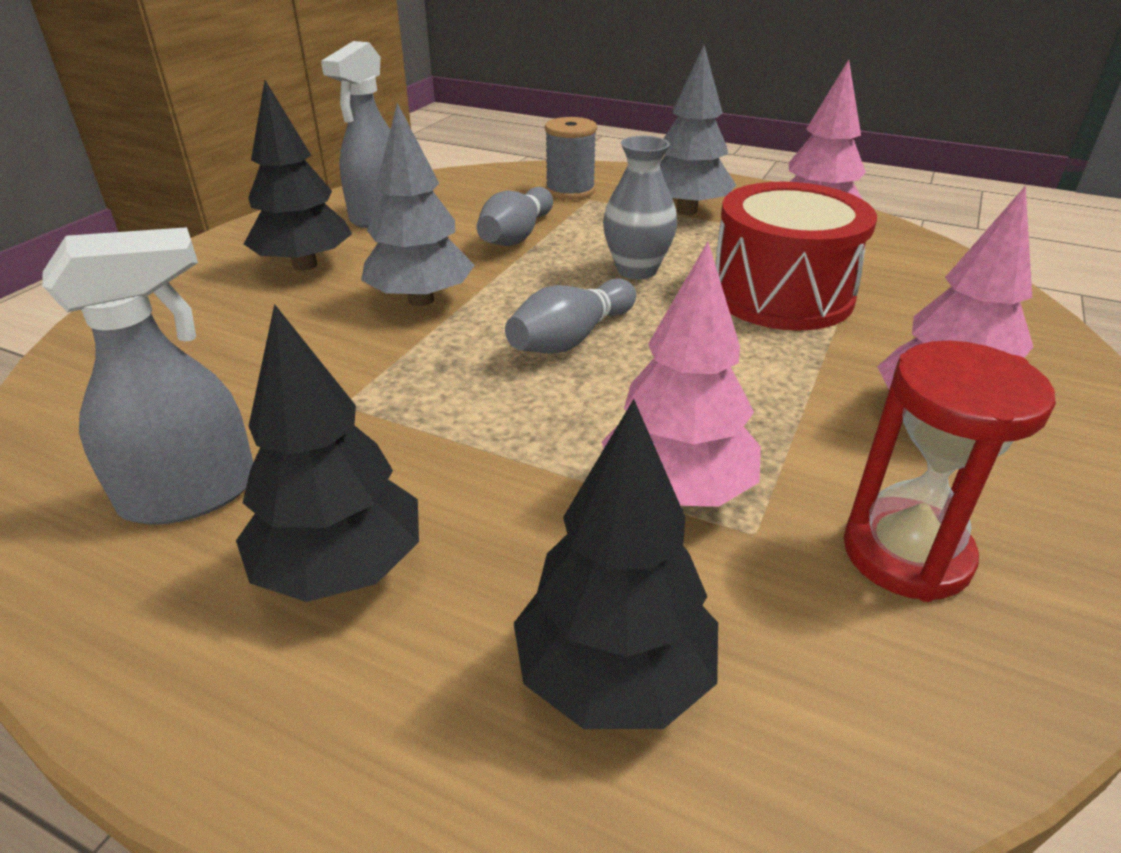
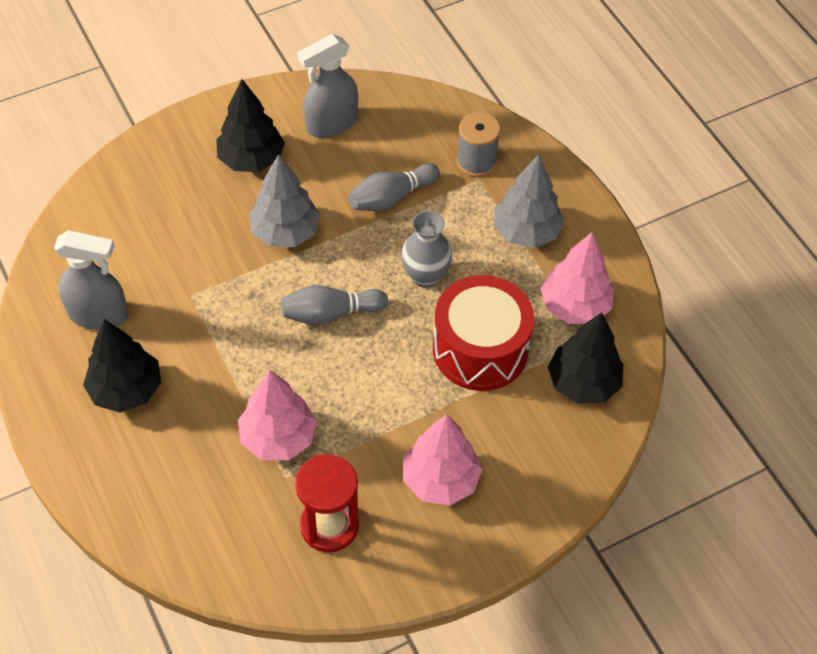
camera: 35 degrees right, 20 degrees up
black tree [514,399,718,729] -> black tree moved to [548,313,623,404]

